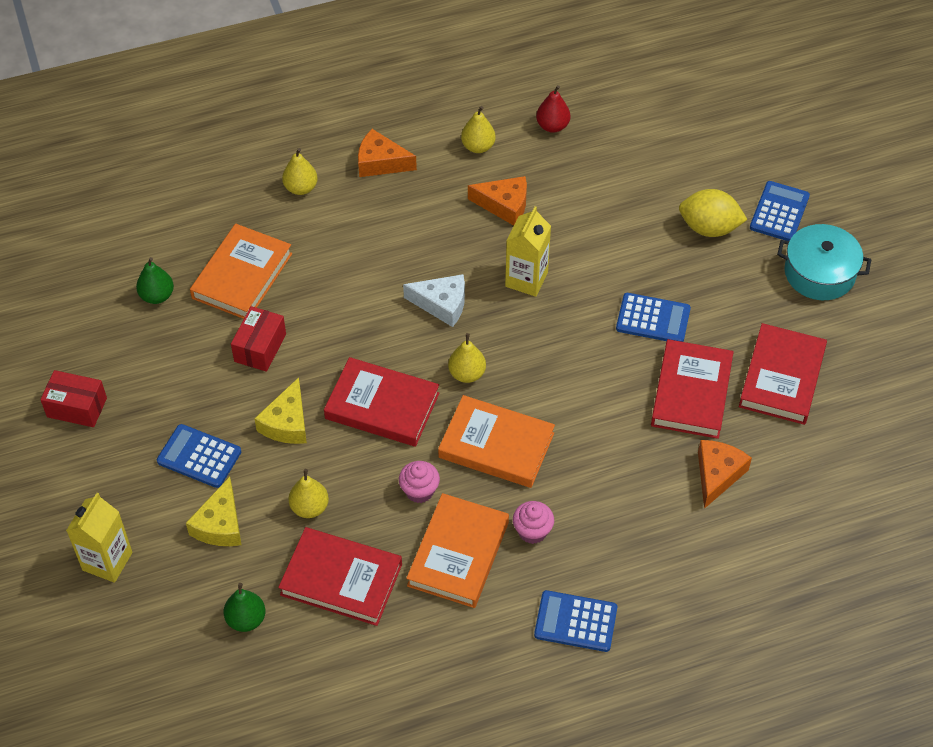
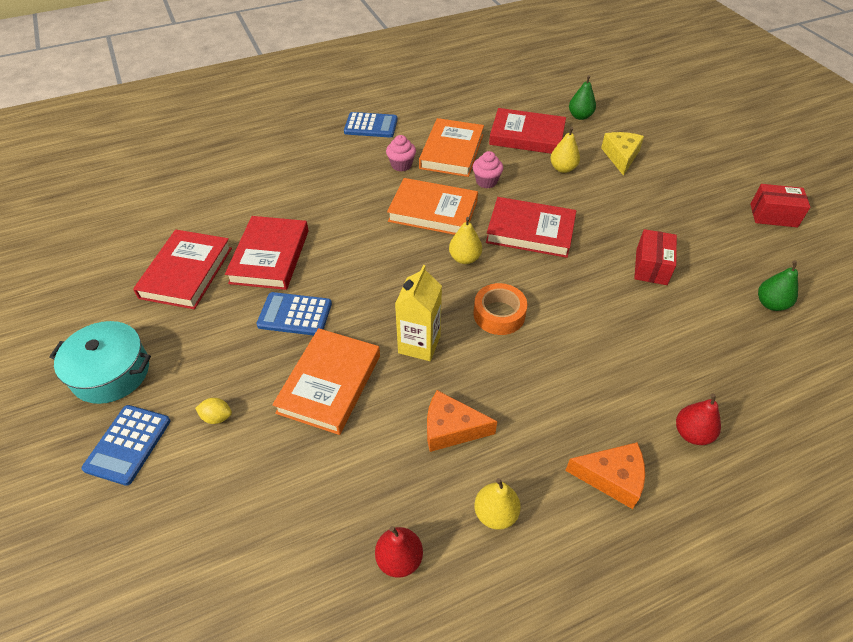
camera: 175 degrees right, 5 degrees down
yellow carton [66,493,132,583] -> none
blue calculator [157,424,241,488] -> none
orange book [190,224,292,319] -> orange book moved to [272,328,380,435]
yellow cheese [254,377,307,444] -> none
yellow pear [282,148,318,195] -> red pear [676,393,721,445]
white cheese [403,274,465,327] -> orange tape [473,283,527,335]
yellow lemon [679,189,748,237] -> yellow lemon [195,398,232,424], size x0.48
orange cheese [698,440,752,509] -> none

